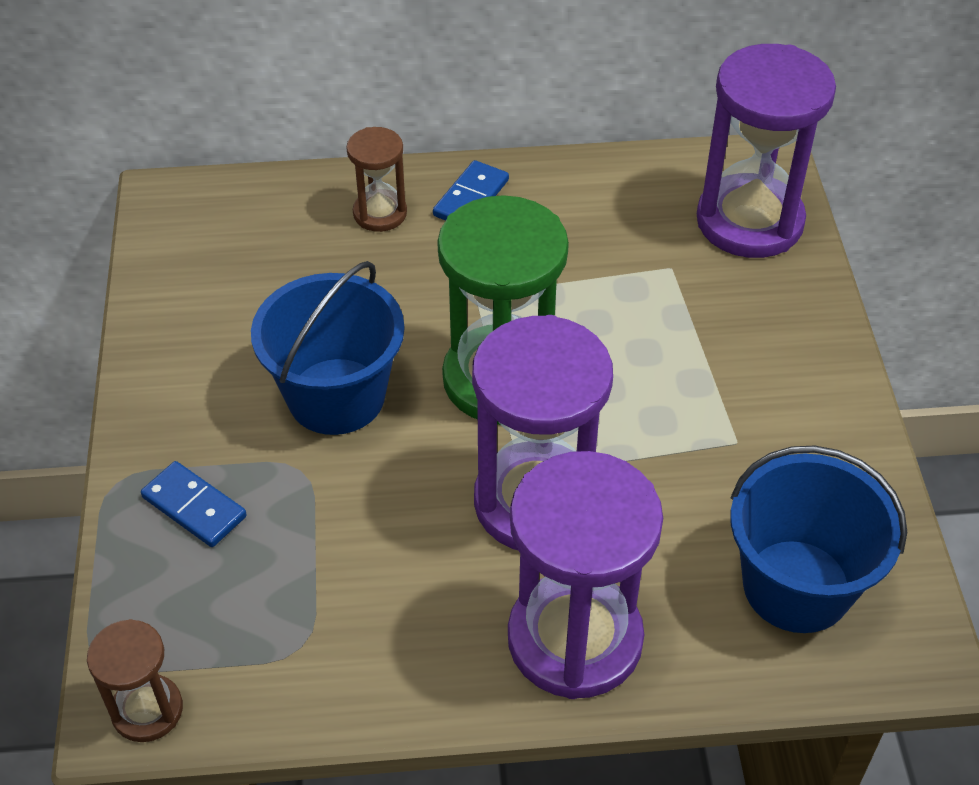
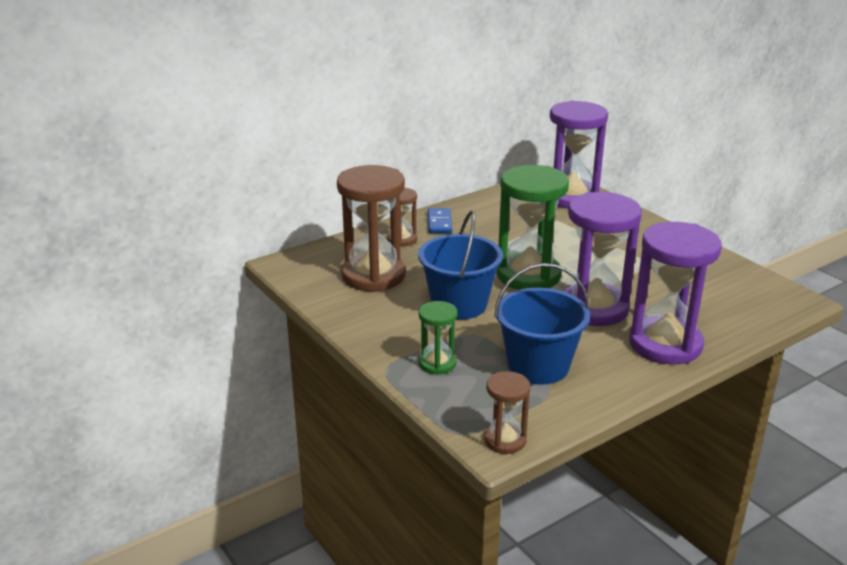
camera: 30 degrees left, 20 degrees down
blue domino [141,461,247,547] -> green hourglass [419,301,458,375]
blue bucket [730,446,907,633] -> blue bucket moved to [494,263,590,384]
none -> brown hourglass [337,165,406,292]

